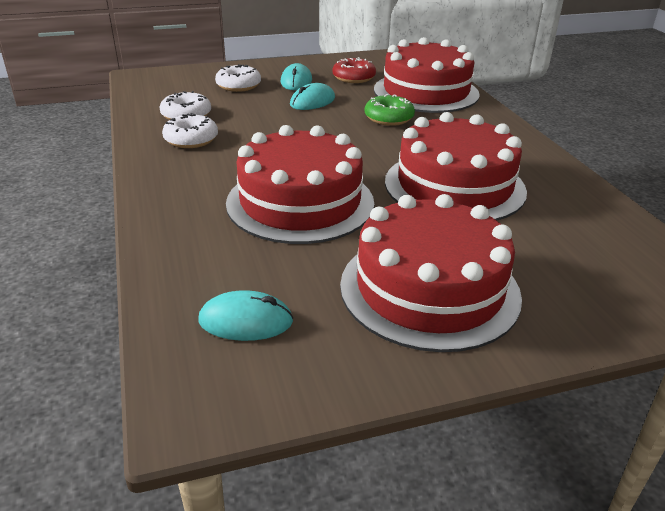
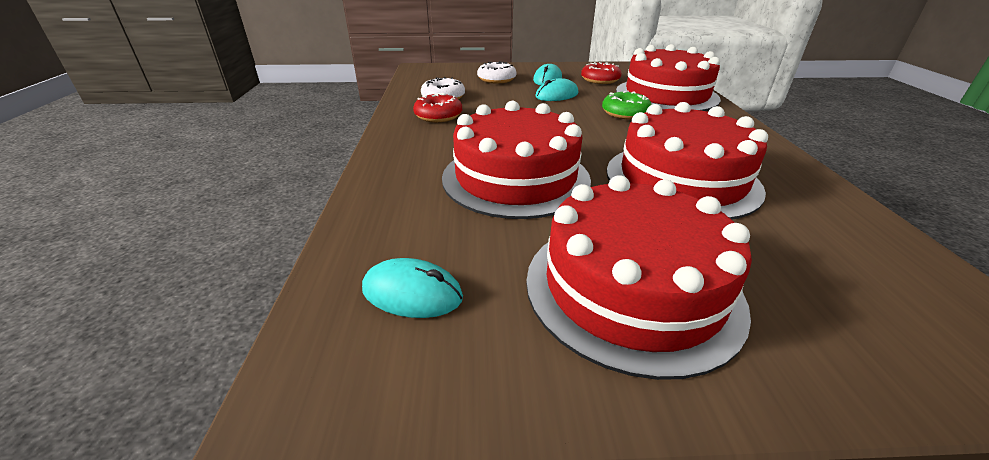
camera: 15 degrees right, 0 degrees up
white donut [162,113,218,148] -> red donut [413,93,462,122]

